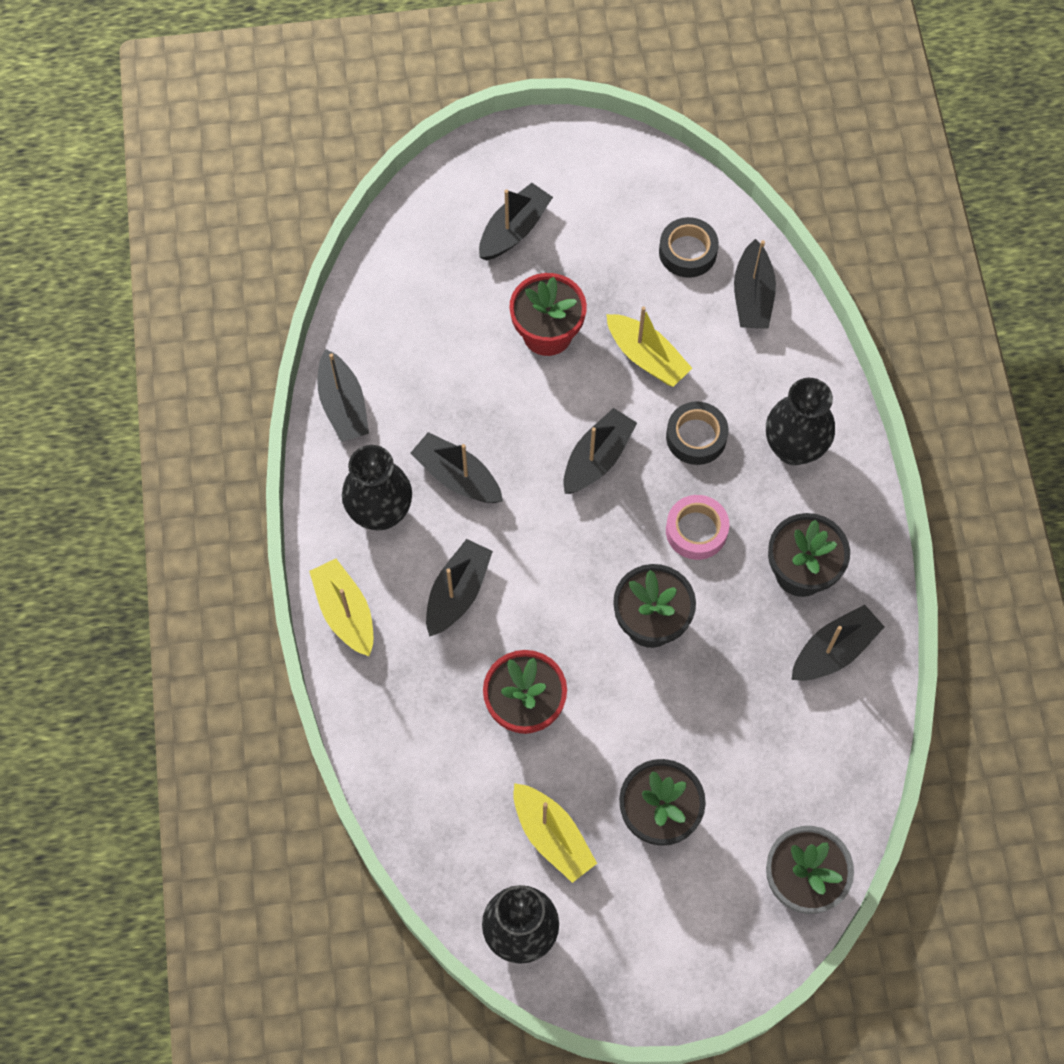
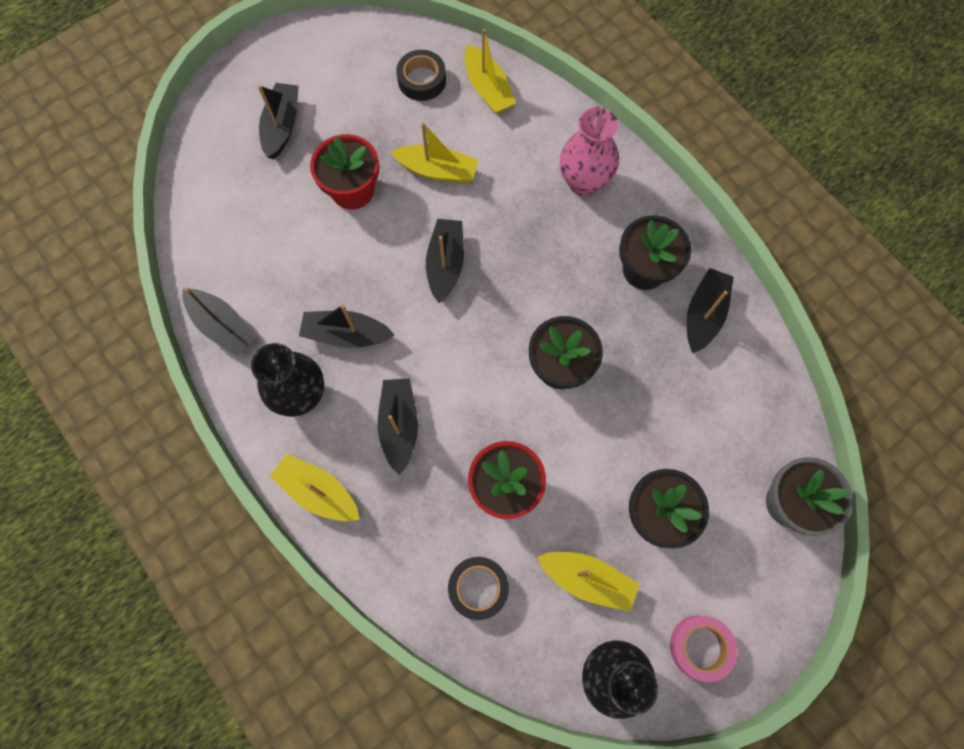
camera: 30 degrees left, 5 degrees up
black tape [666,401,729,465] -> black tape moved to [448,557,509,620]
pink tape [666,495,729,560] -> pink tape moved to [670,615,737,682]
black boat [734,239,776,329] -> yellow boat [465,29,516,114]
black vase [766,378,835,465] -> pink vase [560,107,619,196]

